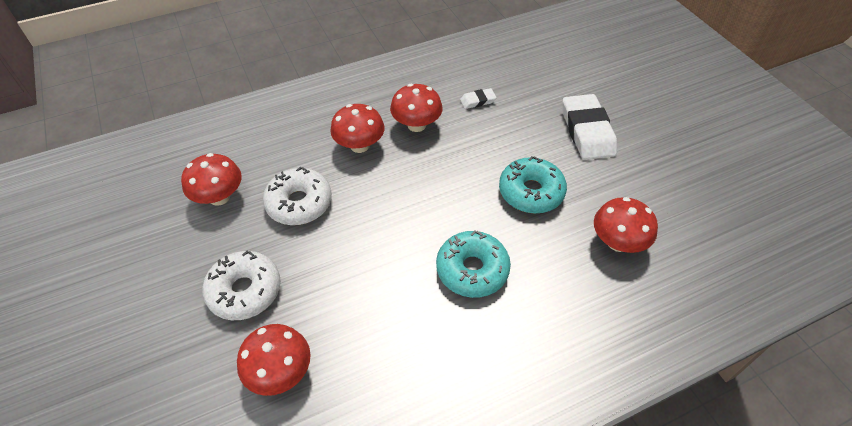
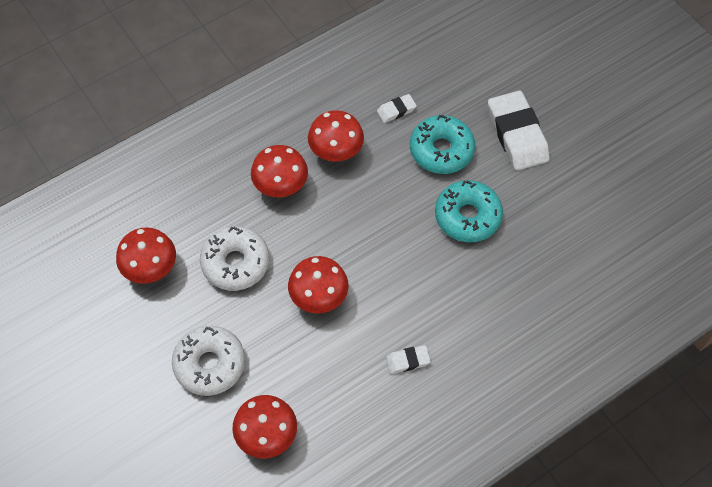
camera: 10 degrees left, 10 degrees up
turquoise donut [436,230,511,298] -> turquoise donut moved to [410,115,475,174]
red mushroom [594,197,658,253] -> red mushroom moved to [288,256,349,313]
none -> white eraser [386,345,431,374]

